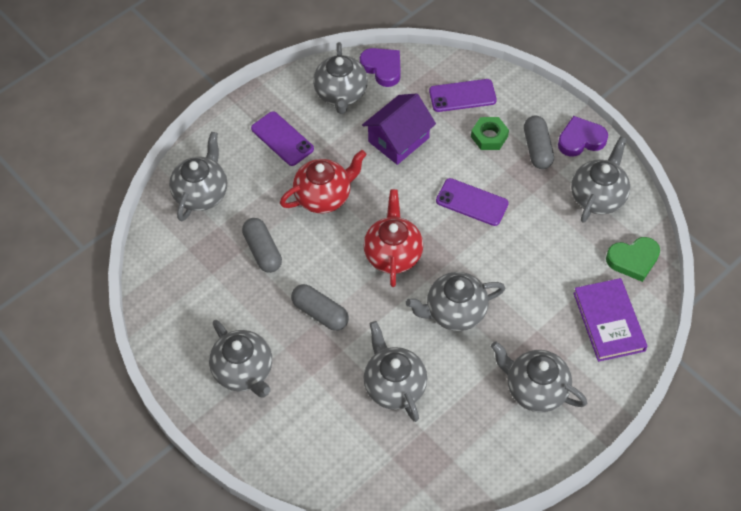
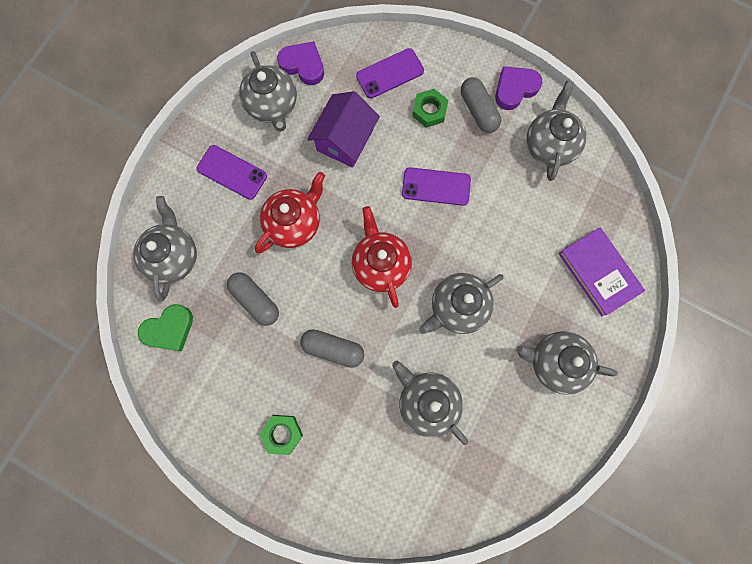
camera: 20 degrees left, 20 degrees up
grey teapot [209,320,272,397] -> green nut [260,415,303,455]
green heart [606,237,660,282] -> green heart moved to [138,304,193,351]

